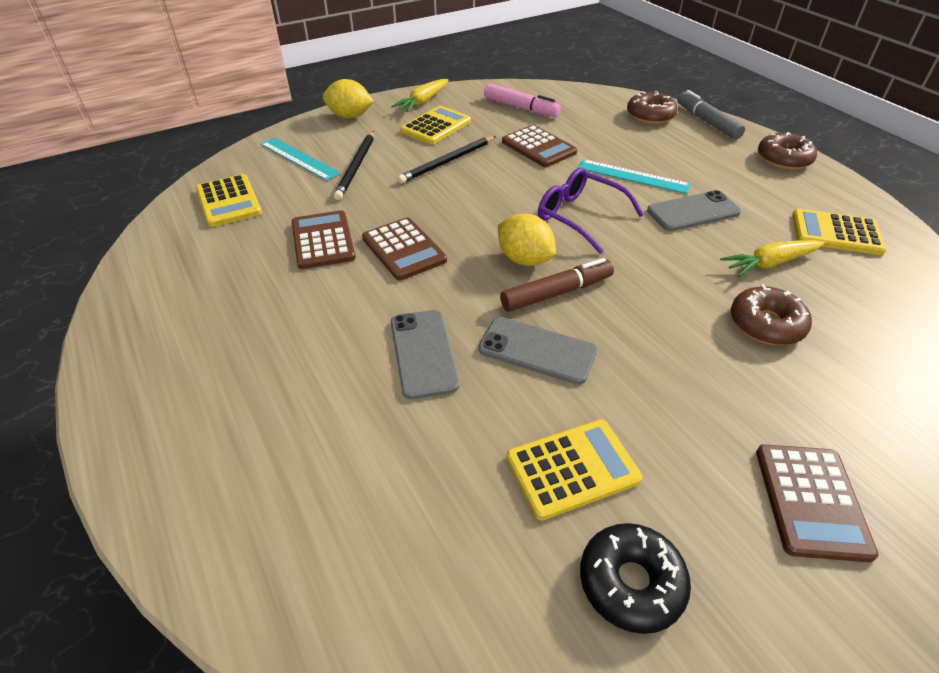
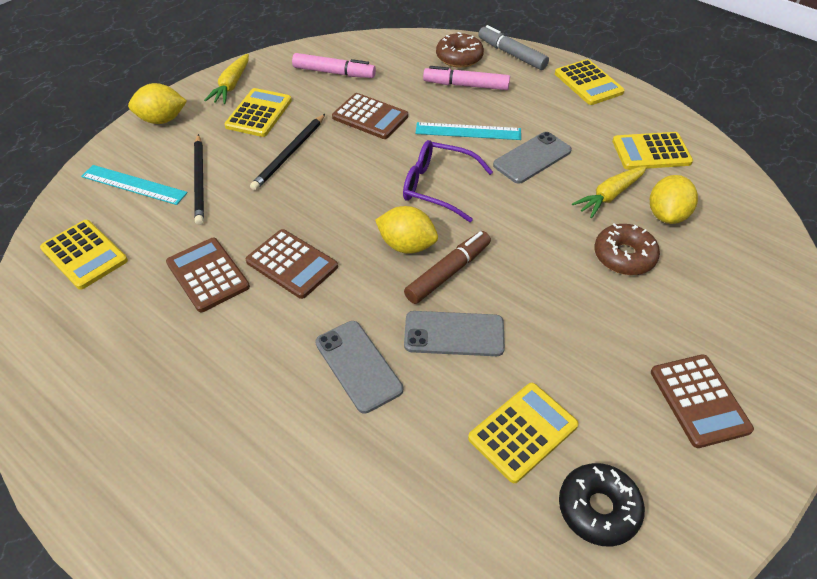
camera: 20 degrees left, 5 degrees up
brown donut [758,132,817,170] -> yellow calculator [555,59,625,105]
none -> pink marker [423,66,510,90]
none -> yellow lemon [650,175,698,224]

